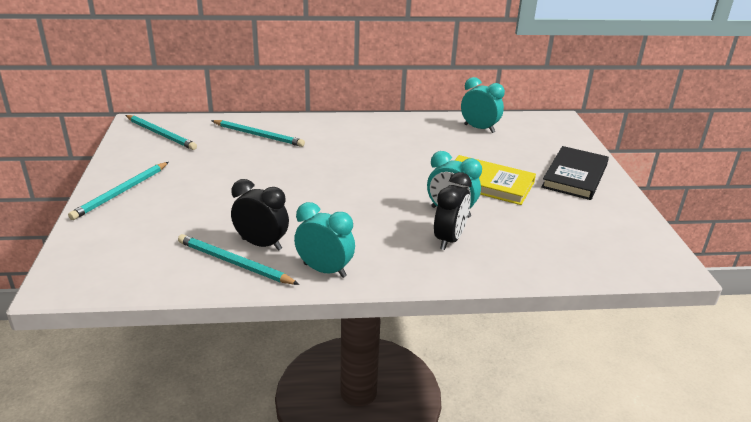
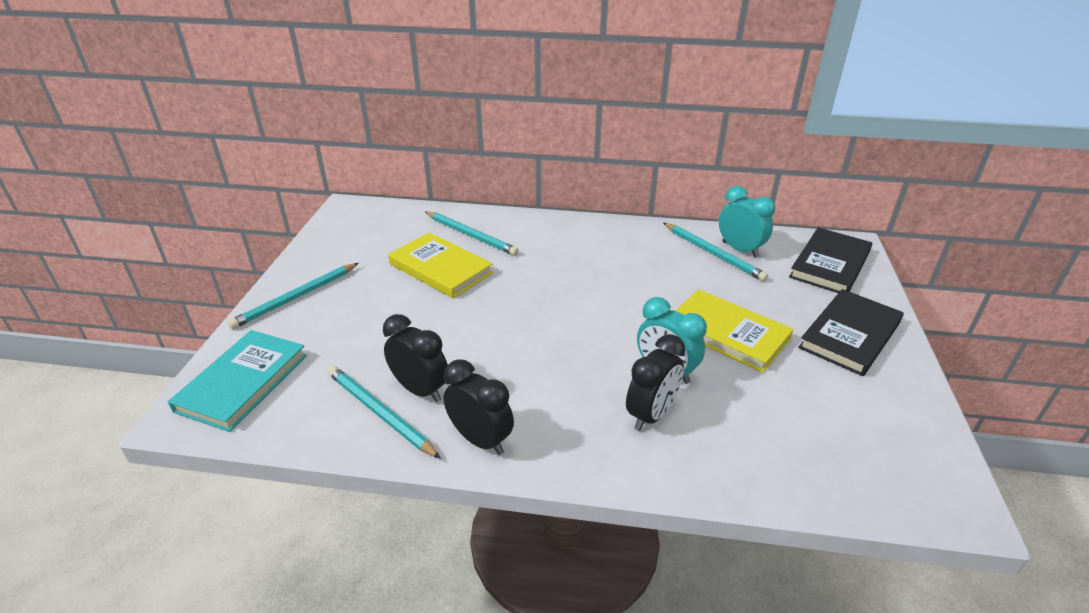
camera: 15 degrees right, 5 degrees up
turquoise pencil [125,115,197,150] -> turquoise pencil moved to [664,223,768,281]
turquoise clock [294,202,355,278] -> black clock [444,359,514,455]
none -> turquoise book [168,330,307,432]
none -> yellow book [388,232,493,298]
none -> black book [789,227,872,293]

